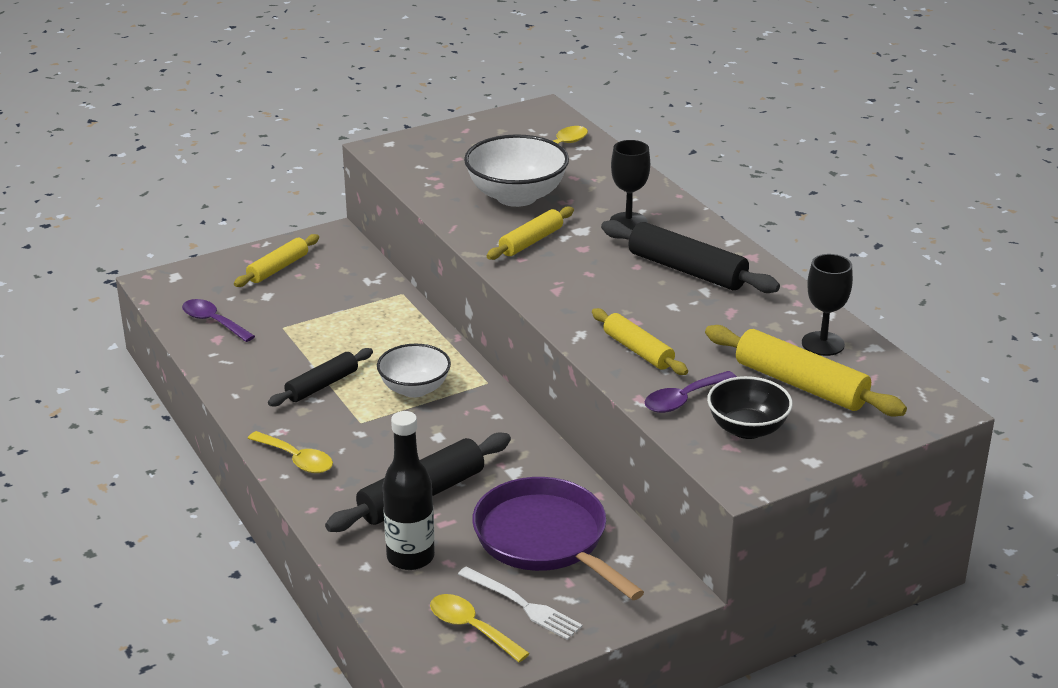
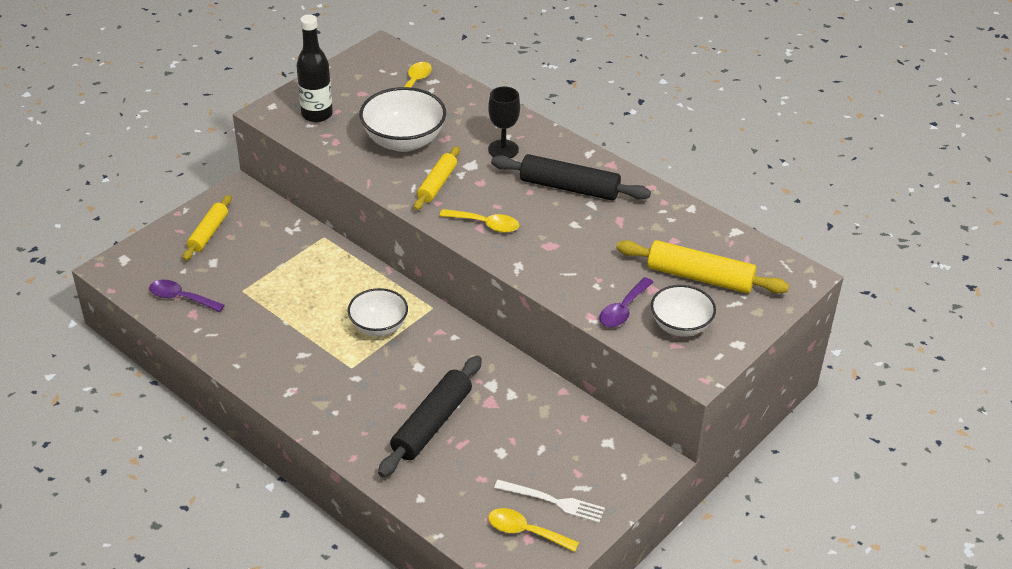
camera: 20 degrees left, 10 degrees up
yellow spoon [247,431,333,473] -> yellow spoon moved to [439,209,519,233]
black rolling pin [268,348,373,406] -> none
black bottle [383,411,435,570] -> black bottle moved to [297,15,333,122]
purple pan [472,477,644,600] -> none
yellow rolling pin [592,308,688,375] -> none
black bowl [707,376,793,439] -> white bowl [651,285,716,337]
black goblet [802,254,853,356] -> none

